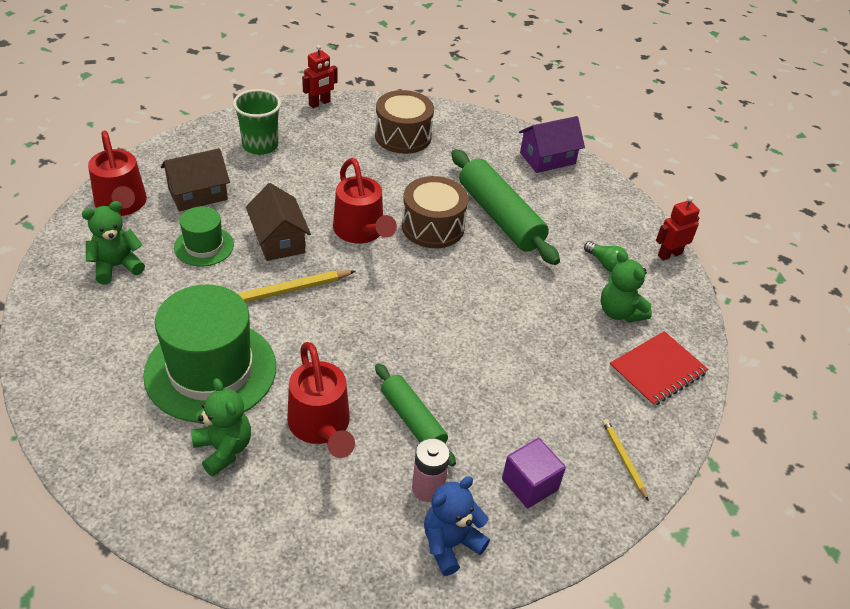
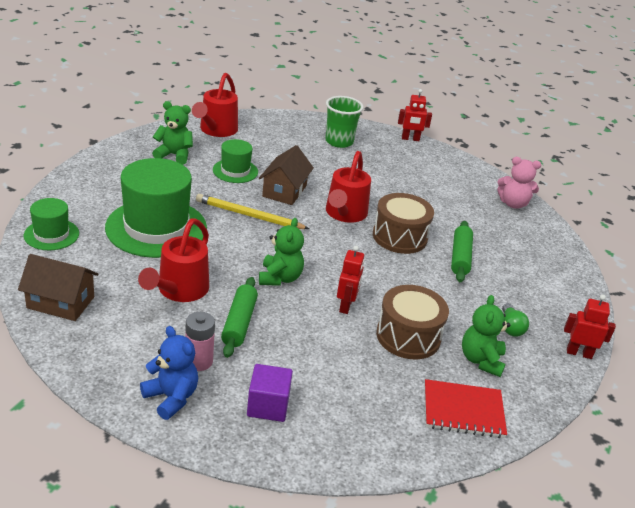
camera: 40 degrees right, 10 degrees down
brown house [161,148,230,211] -> brown house moved to [18,254,98,321]
green teddy bear [191,378,251,476] -> green teddy bear moved to [259,218,304,286]
brown drum [375,90,434,154] -> brown drum moved to [376,285,449,359]
blue teddy bear [424,476,490,576] -> blue teddy bear turned 45 degrees clockwise [140,326,198,420]
green rolling pin [451,149,560,265] -> green rolling pin [451,221,473,282], size x0.61
purple house [519,116,585,173] -> none
yellow pencil [602,419,649,501] -> none
none -> green hat [24,198,79,250]
none -> red robot [337,246,365,314]
none -> pink teddy bear [497,157,541,209]

